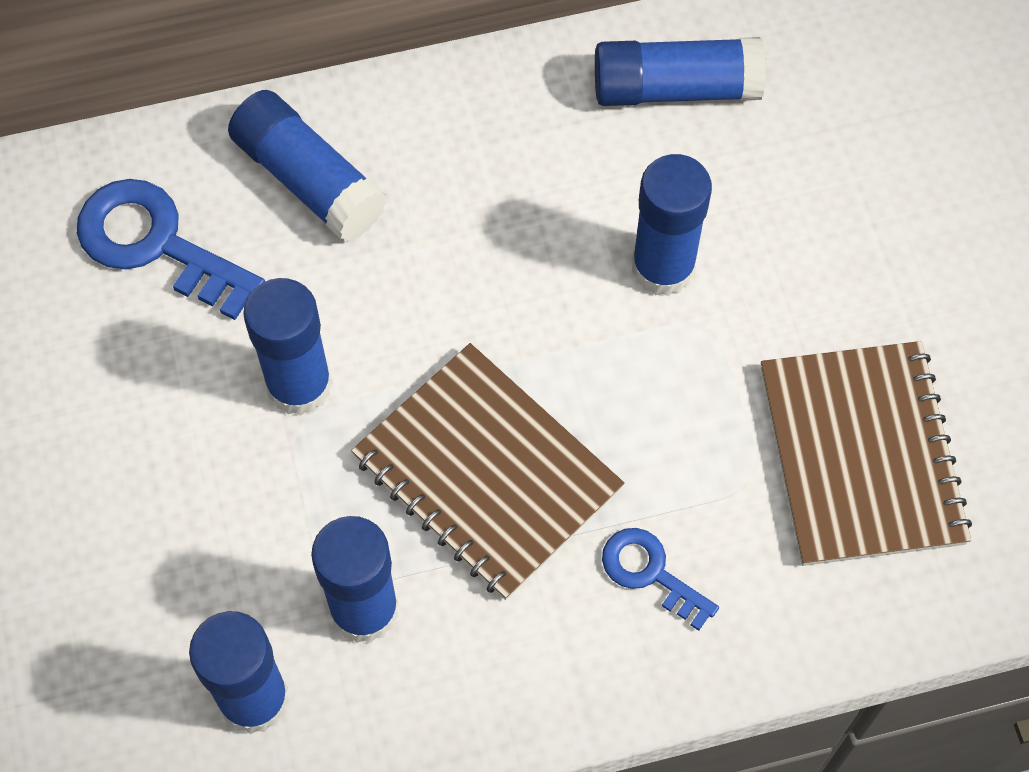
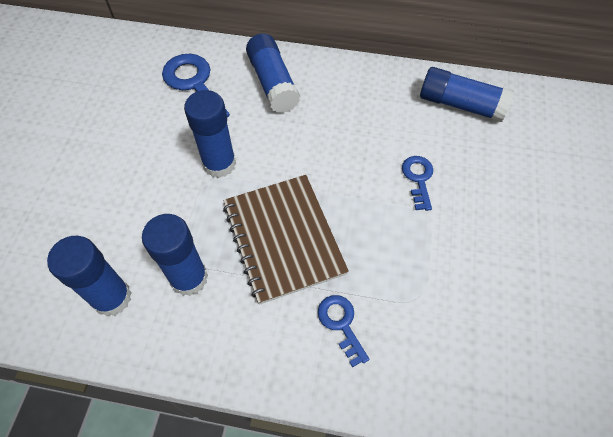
camera: 25 degrees right, 5 degrees down
blue glue stick [632,154,712,296] -> blue key [402,156,433,211]
brown notebook [761,341,972,566] -> none

